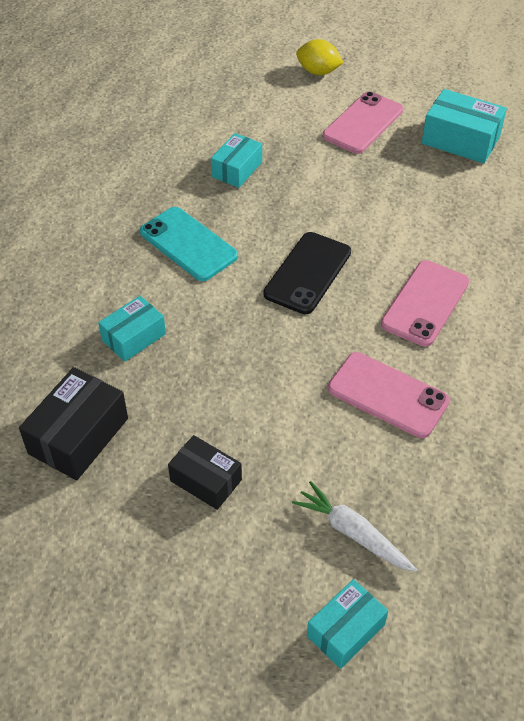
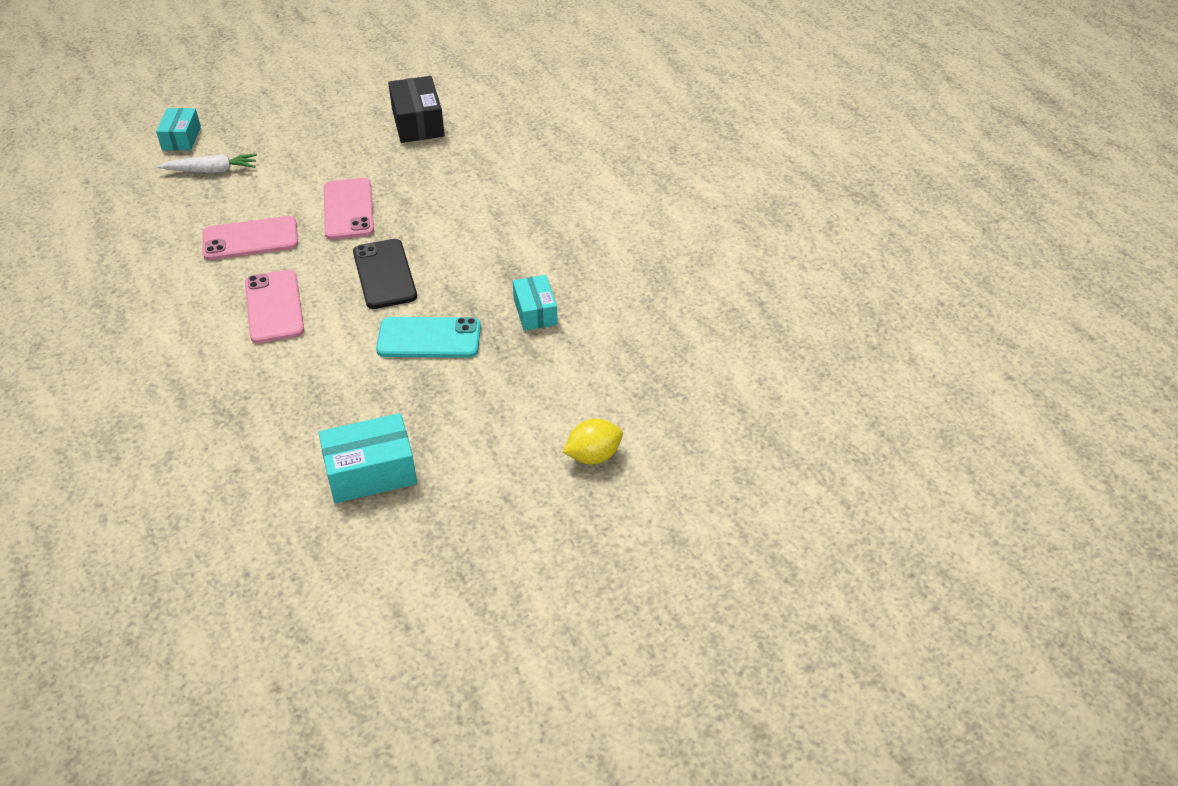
camera: 135 degrees right, 5 degrees down
turquoise box [98,296,166,362] -> none
turquoise phone [140,207,238,281] -> turquoise phone moved to [376,317,481,358]
black box [168,435,242,510] -> none
pink phone [323,91,403,154] -> pink phone moved to [324,178,374,240]

